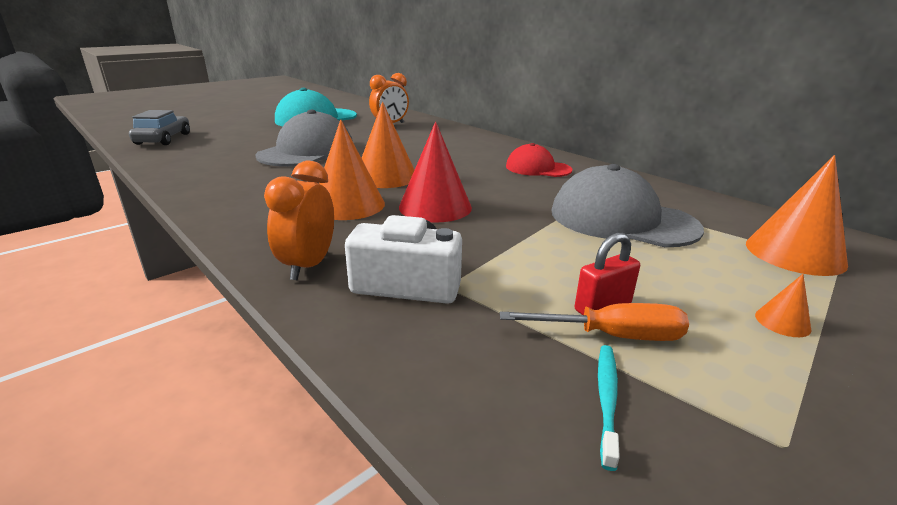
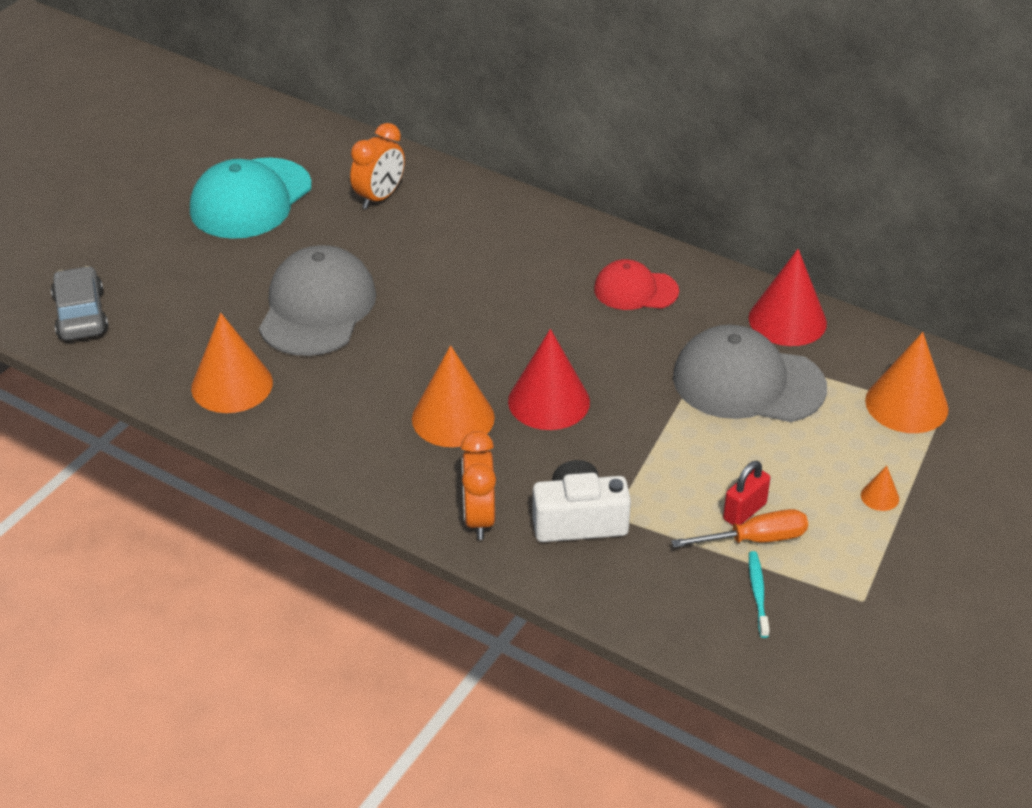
camera: 15 degrees left, 15 degrees up
orange cone [362,102,414,188] -> orange cone moved to [191,313,273,413]
none -> red cone [749,249,827,346]

